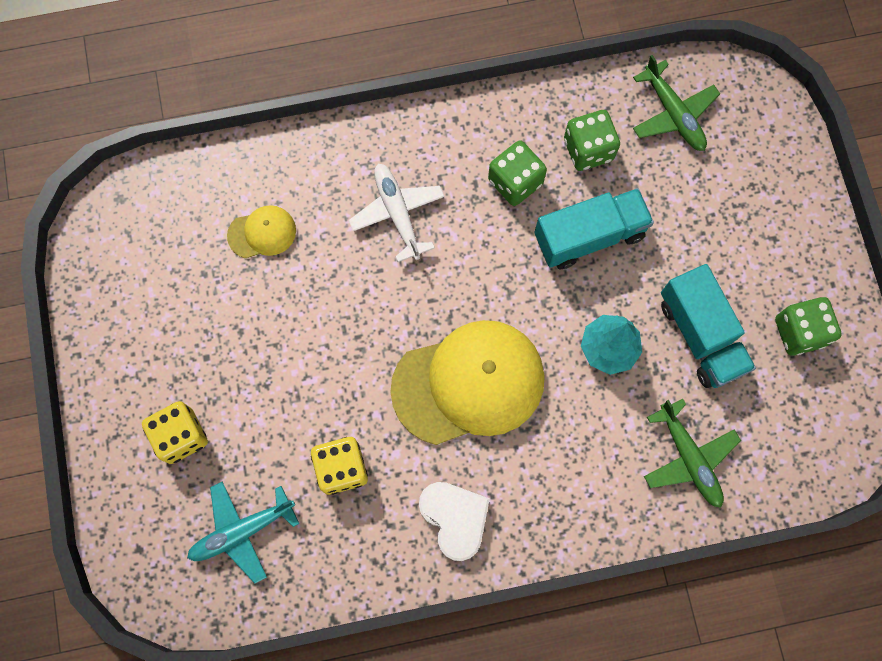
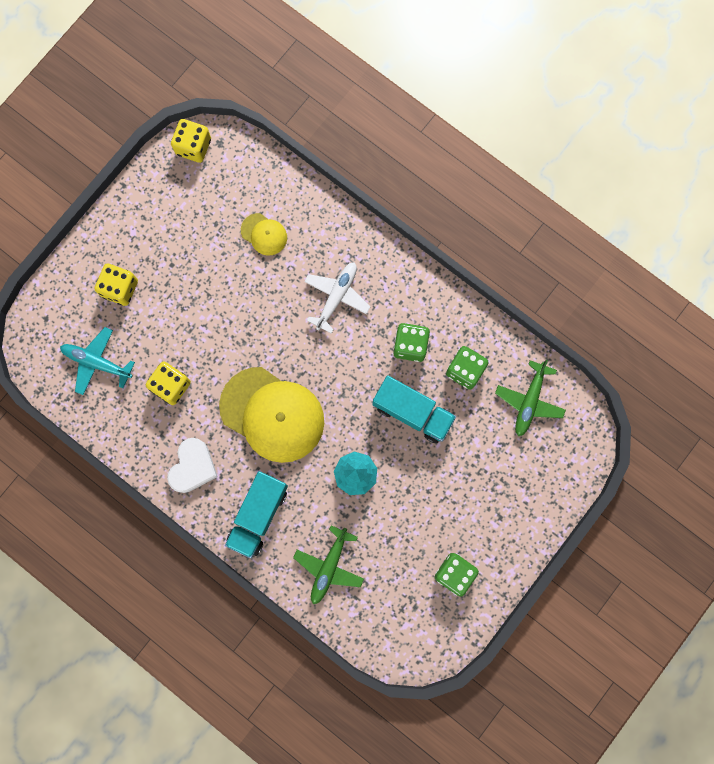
camera: 50 degrees right, 5 degrees up
turquoise truck [661,264,756,388] -> turquoise truck moved to [225,471,288,558]
none -> yellow dice [171,119,211,163]

